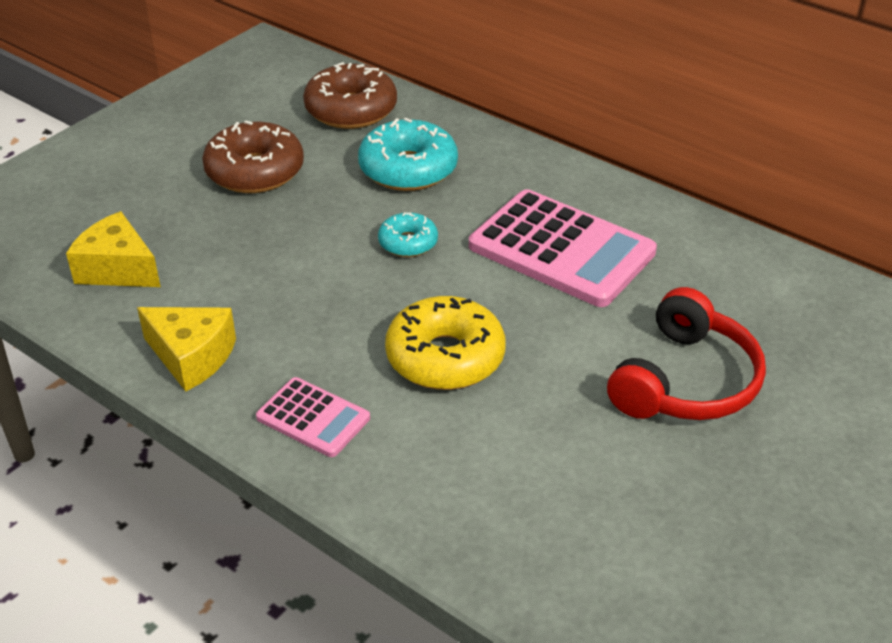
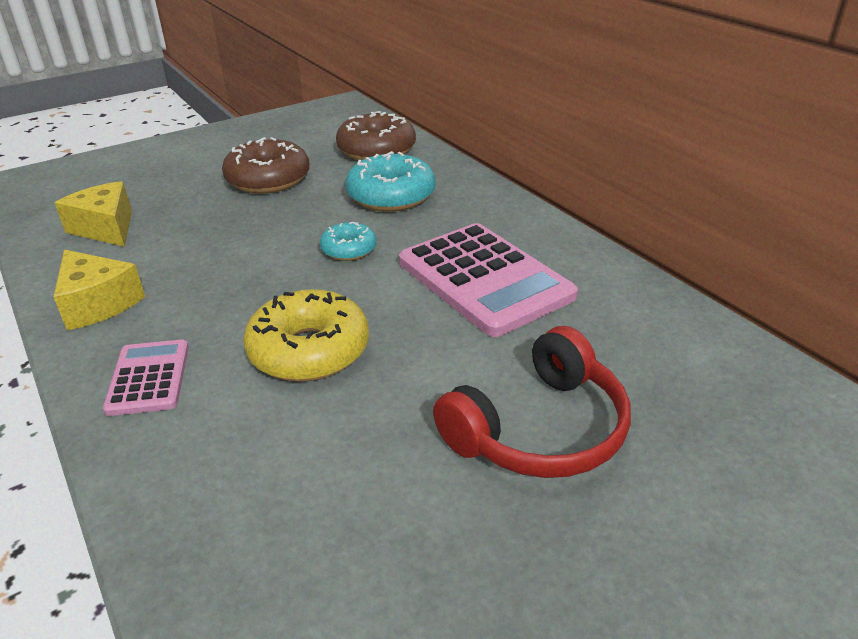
camera: 20 degrees right, 5 degrees down
pink calculator [256,377,370,457] -> pink calculator turned 150 degrees counterclockwise [103,339,189,416]

